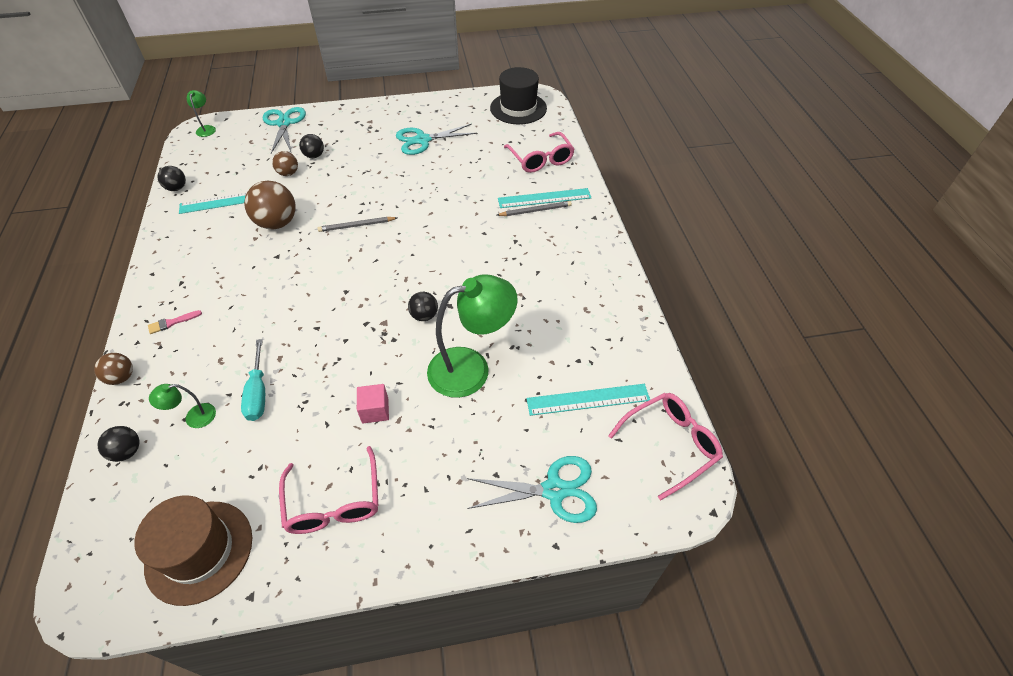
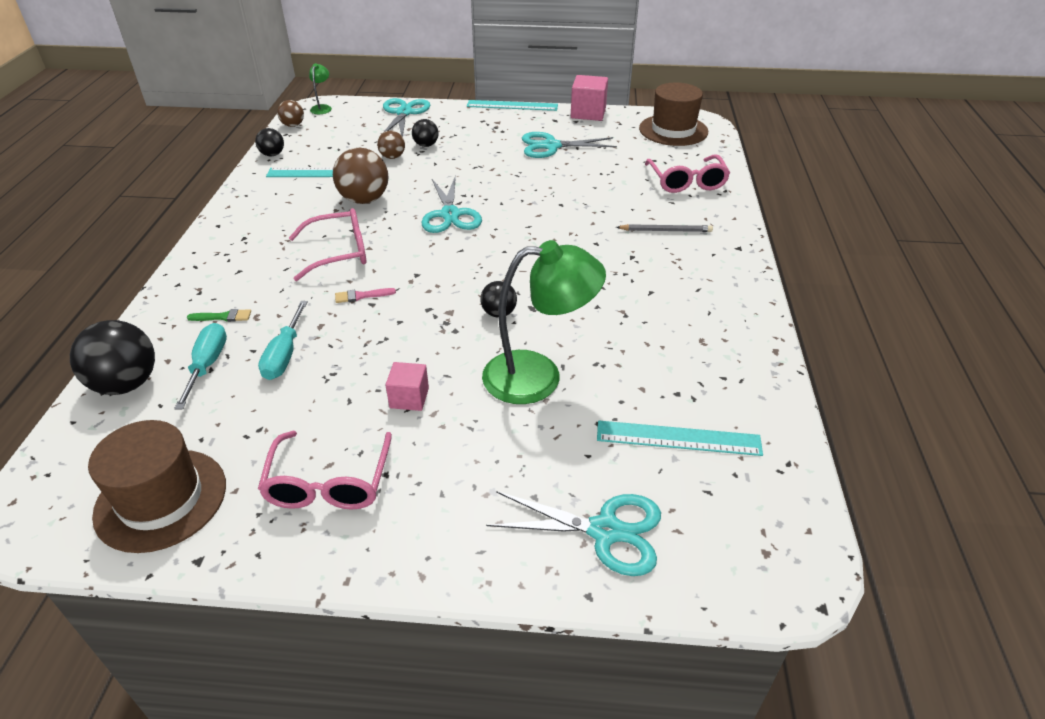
camera: 15 degrees right, 10 degrees down
brown ball [94,353,133,385] -> brown ball moved to [277,100,304,127]
black ball [98,426,140,462] -> black ball [70,320,155,395], size x1.81
pink brush [148,310,202,334] -> pink brush moved to [335,288,396,303]
green lamp [149,384,216,428] -> turquoise screwdriver [174,323,227,410]
grey pencil [318,217,397,232] -> turquoise scissors [421,175,482,233]
black hat [490,67,547,124] -> brown hat [639,83,708,146]
turquoise ruler [498,188,591,208] -> turquoise ruler moved to [467,100,558,111]
pink glasses [608,393,723,500] -> pink glasses moved to [289,208,366,281]
none -> green brush [187,309,251,322]
none -> pink cube [571,75,608,121]

